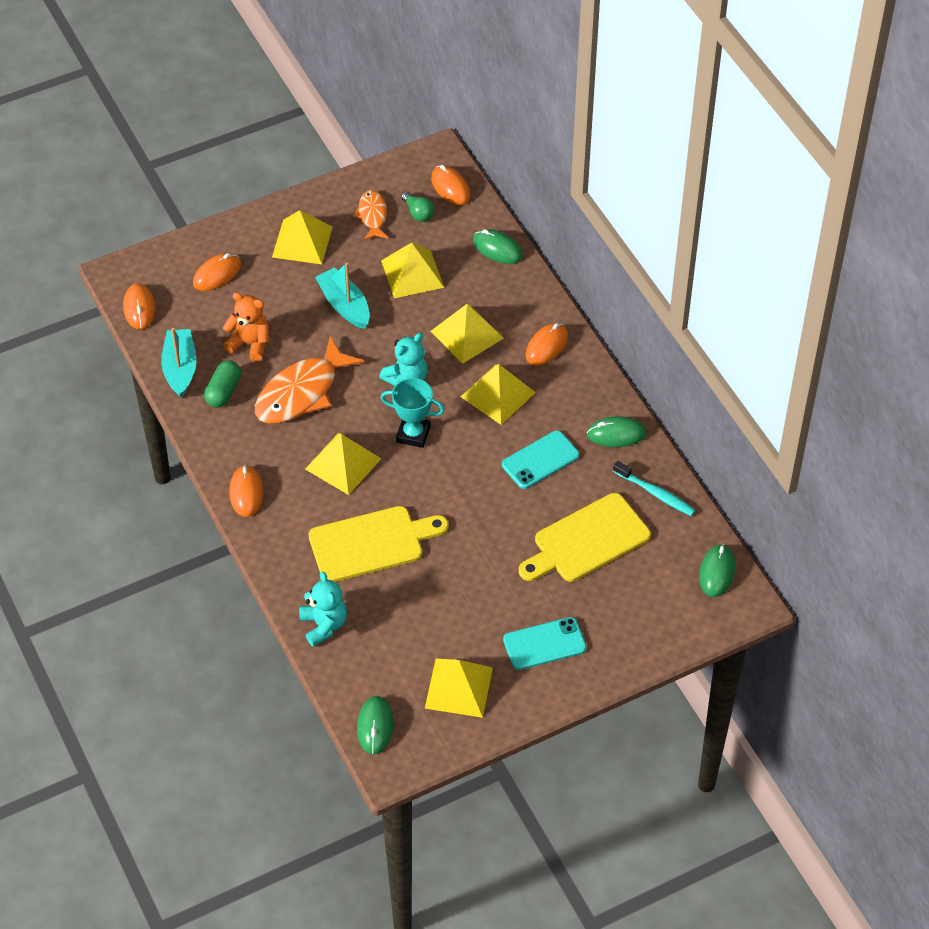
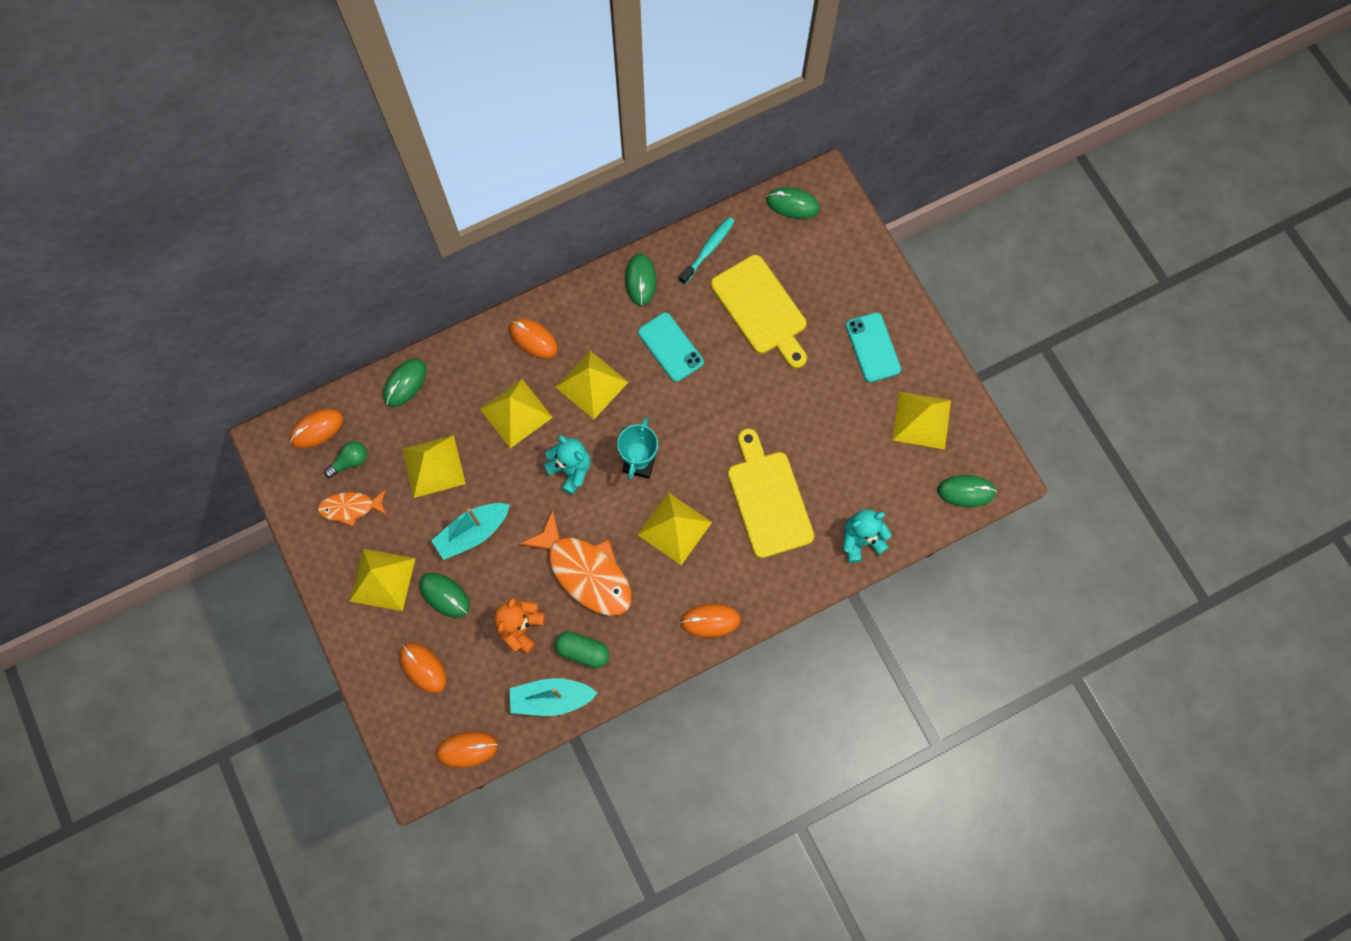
camera: 90 degrees left, 20 degrees up
none -> green mouse [419,573,470,618]

